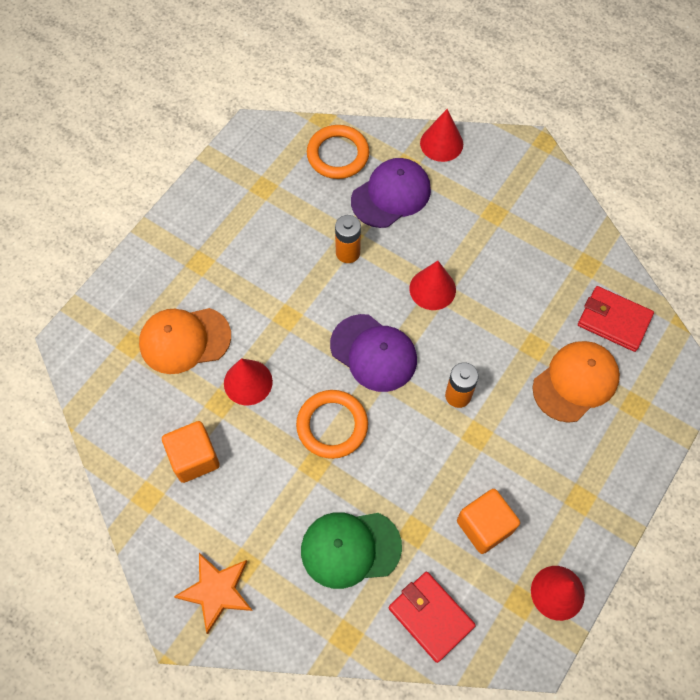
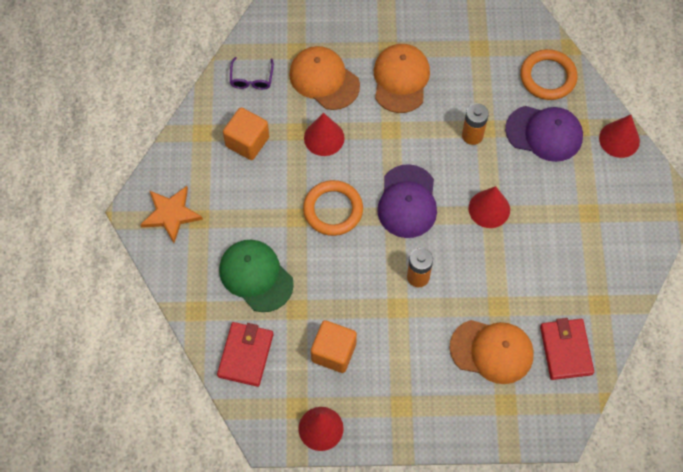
camera: 55 degrees right, 0 degrees up
none -> purple glasses [230,57,274,90]
none -> orange cap [374,44,430,113]

